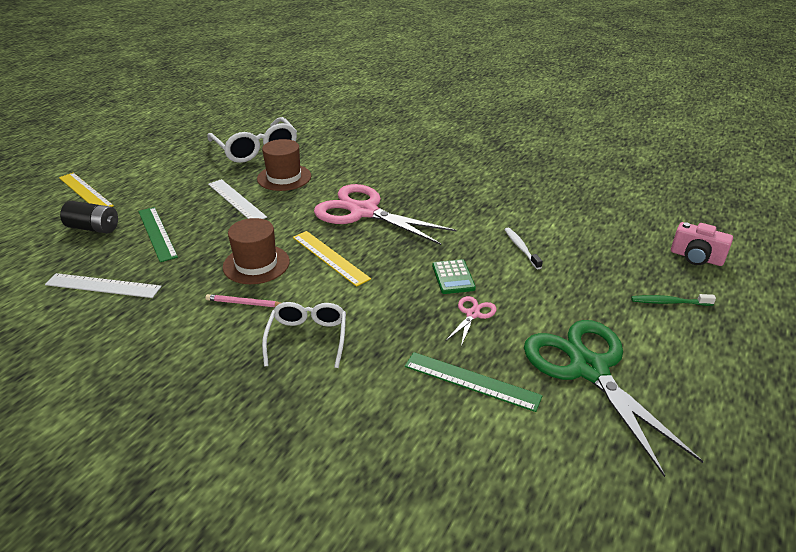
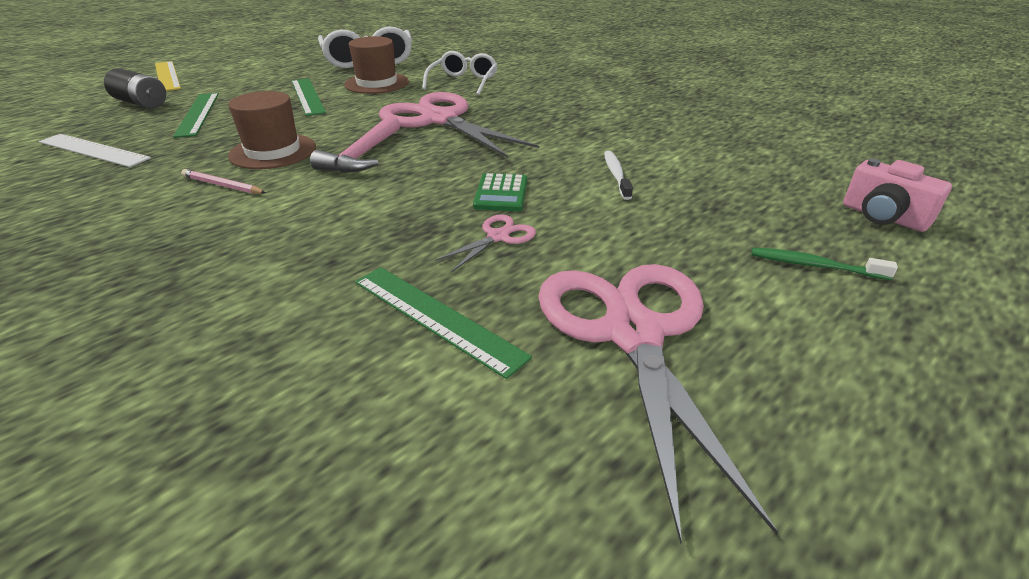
camera: 15 degrees right, 0 degrees up
white ruler [208,179,267,219] -> green ruler [292,78,326,116]
white glasses [262,302,346,368] -> white glasses moved to [422,51,497,95]
yellow ruler [293,231,371,287] -> pink hammer [310,115,400,173]
green scissors [524,320,704,477] -> pink scissors [538,264,778,544]

